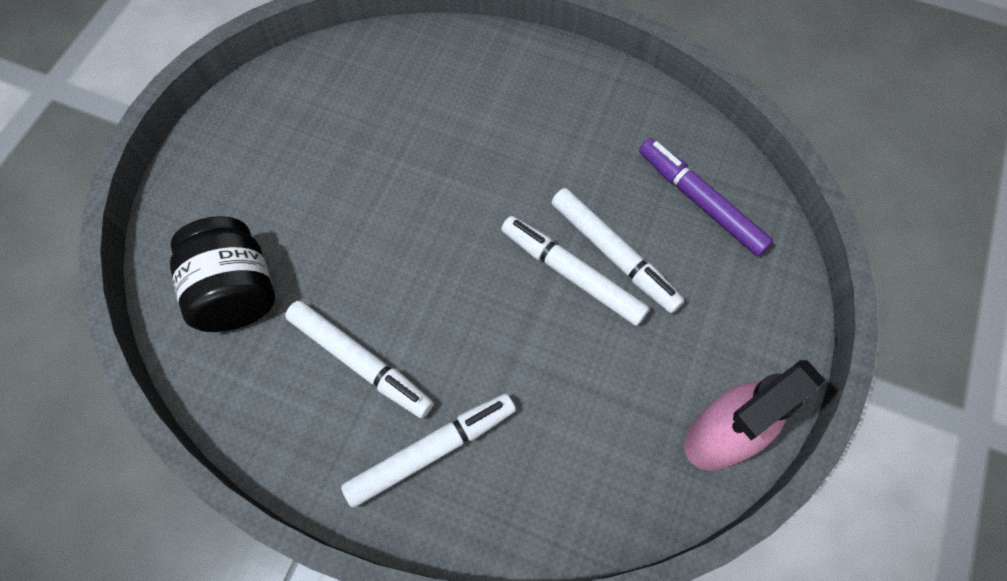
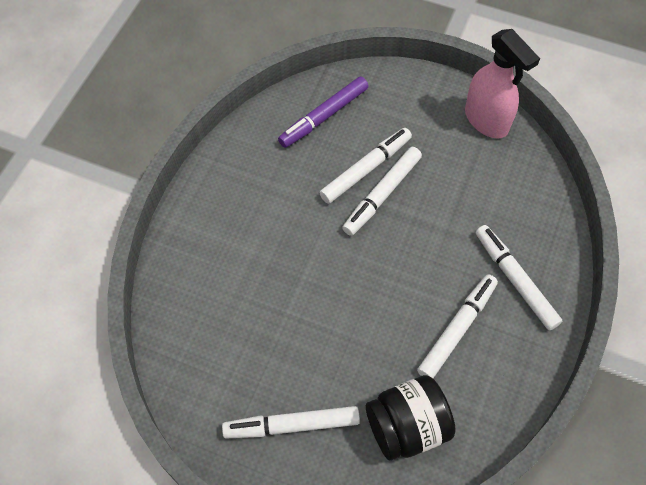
camera: 90 degrees left, 5 degrees down
none -> white marker [222,406,360,438]

